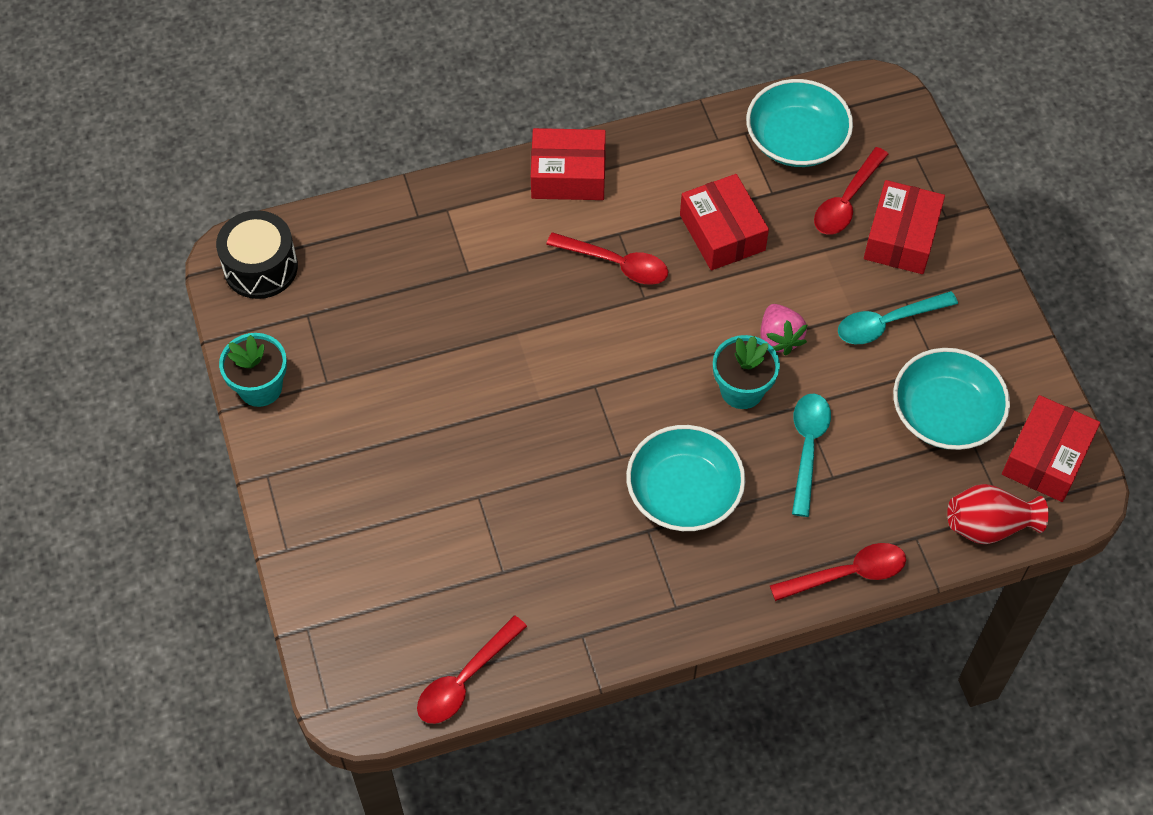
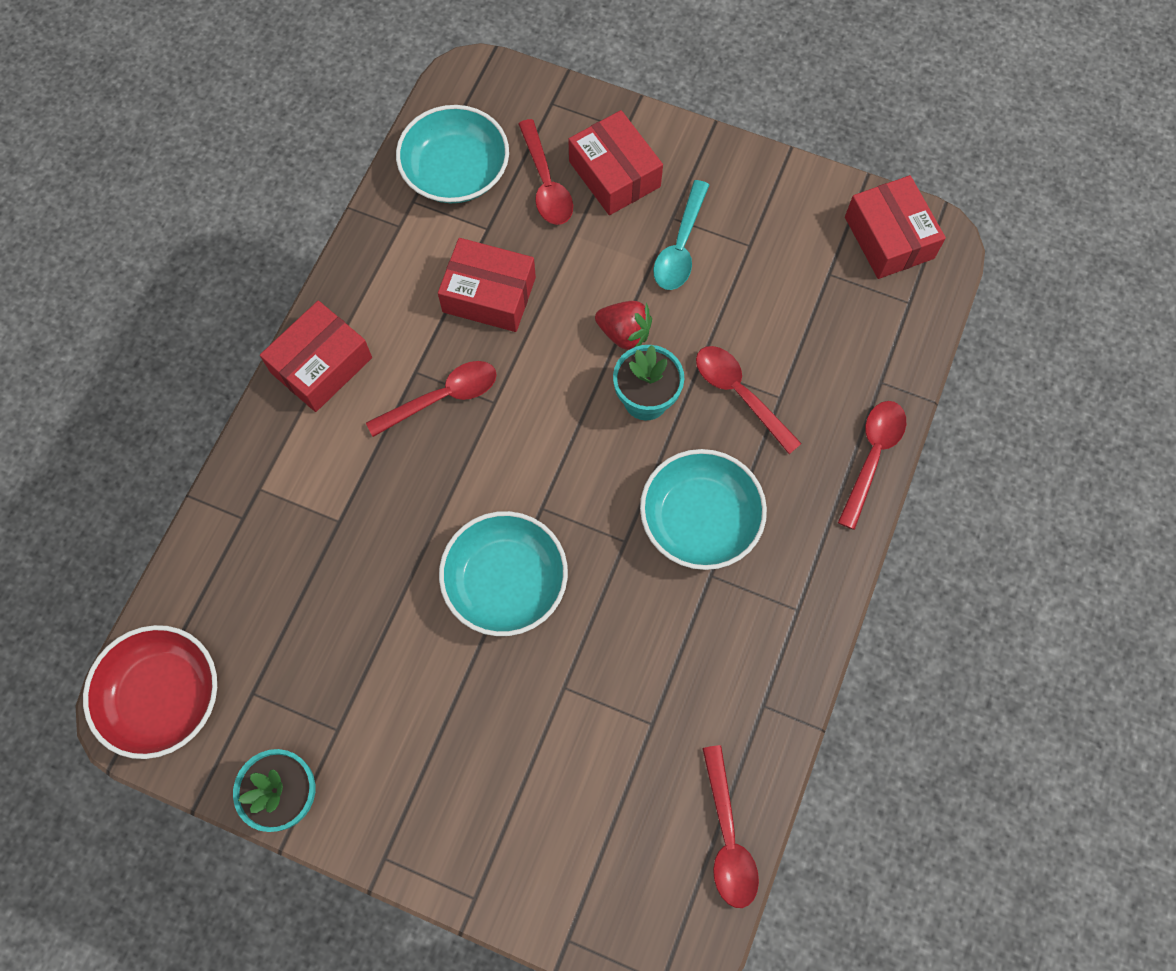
camera: 50 degrees left, 10 degrees up
black drum [216,210,298,299] -> red bowl [83,625,217,759]
pink strawberry [760,304,808,356] -> red strawberry [595,301,652,350]
turquoise spoon [792,394,831,517] -> red spoon [696,346,802,454]
turquoise bowl [893,348,1010,450] -> turquoise bowl moved to [439,511,568,636]
red vase [947,484,1049,544] -> none

